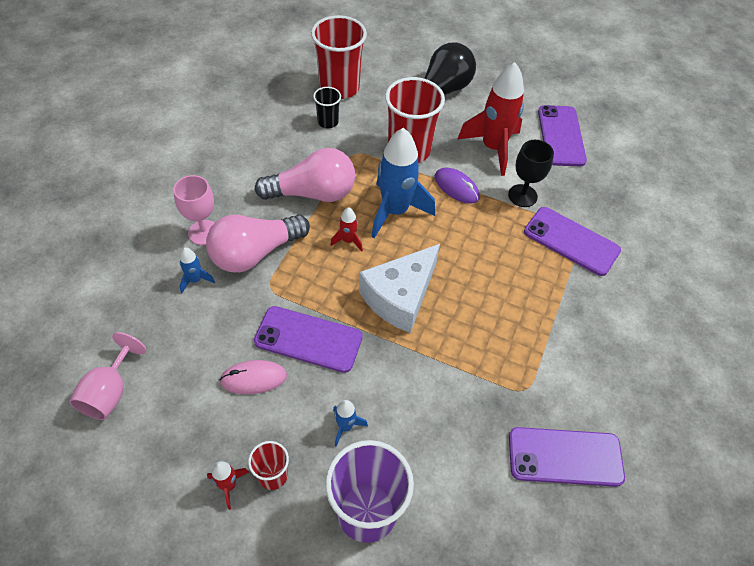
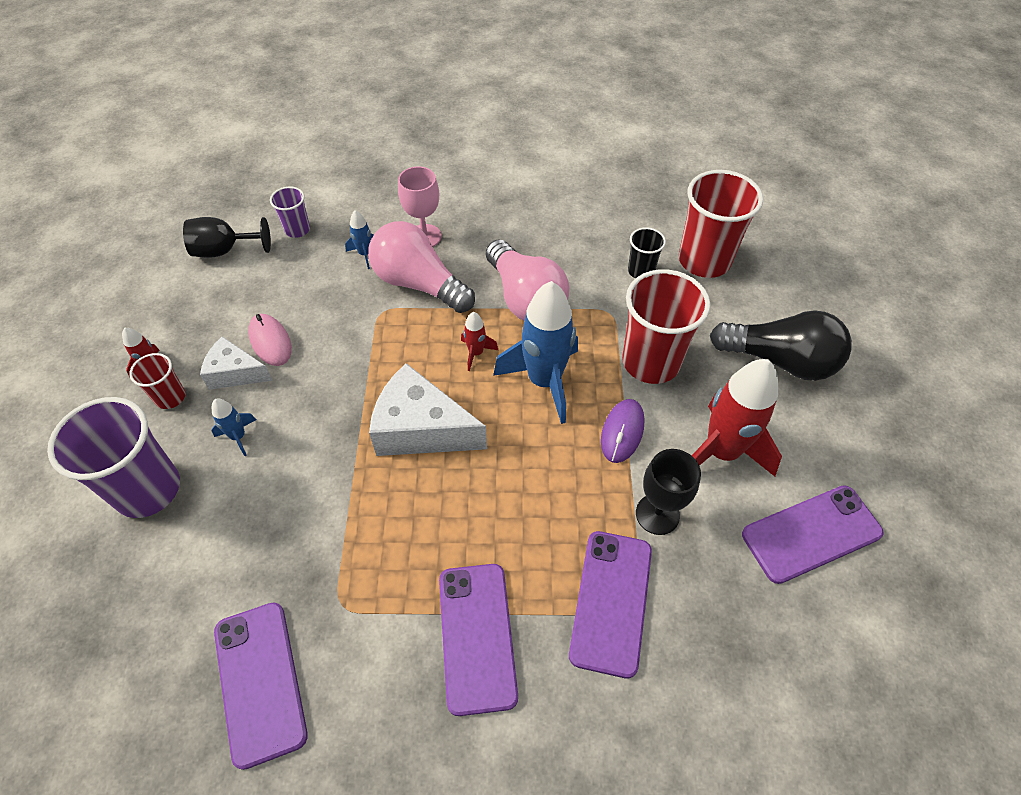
camera: 70 degrees right, 0 degrees up
pink goblet [69,332,146,420] -> black goblet [183,217,271,258]
purple phone [254,306,363,373] -> purple phone moved to [439,564,518,716]
none -> white cheese [200,336,273,390]
none -> purple cup [270,187,310,238]

